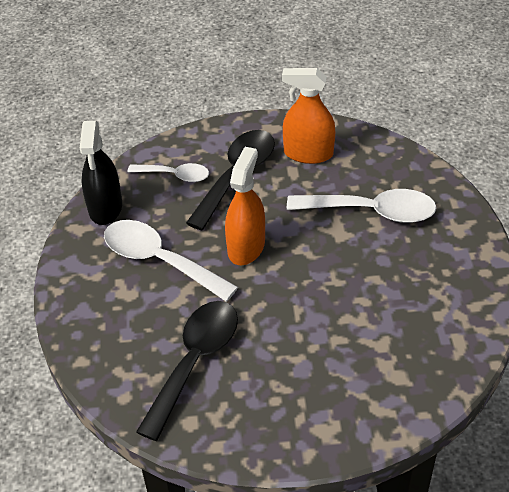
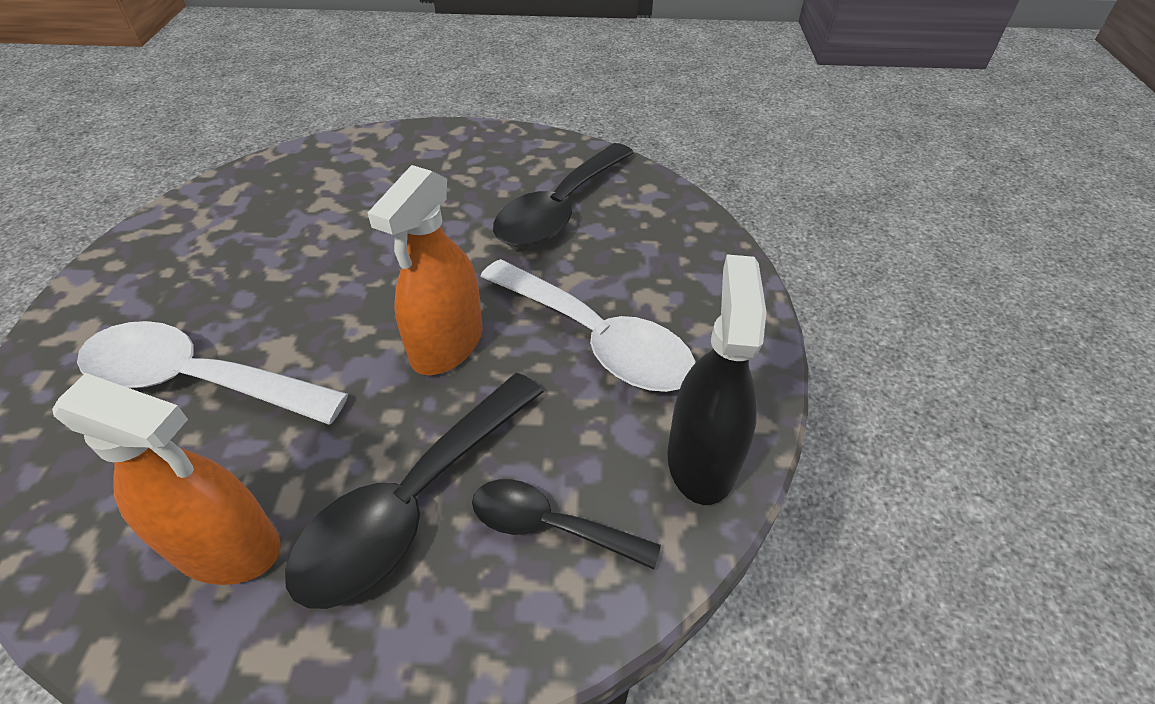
camera: 175 degrees left, 0 degrees up
white spoon [128,163,209,182] -> black spoon [472,479,661,569]

